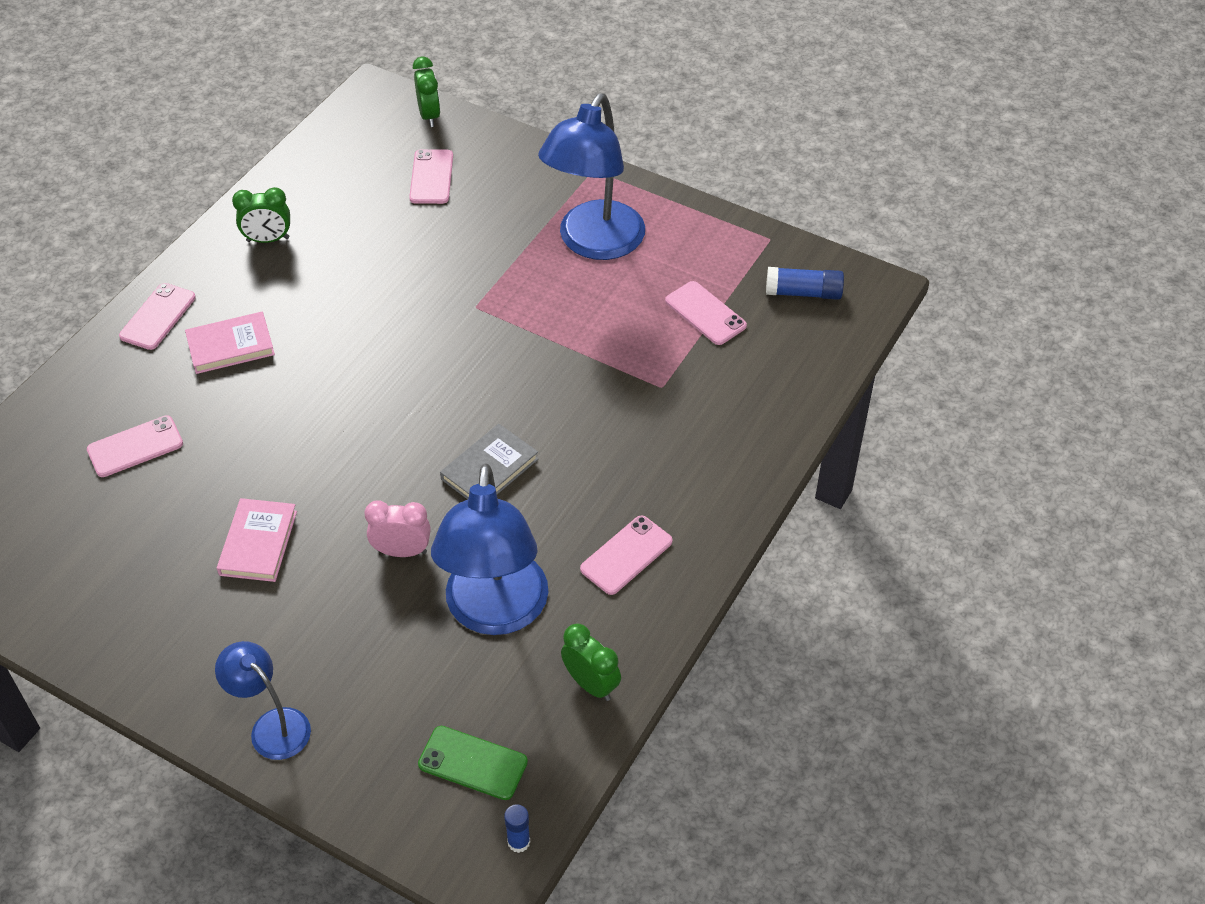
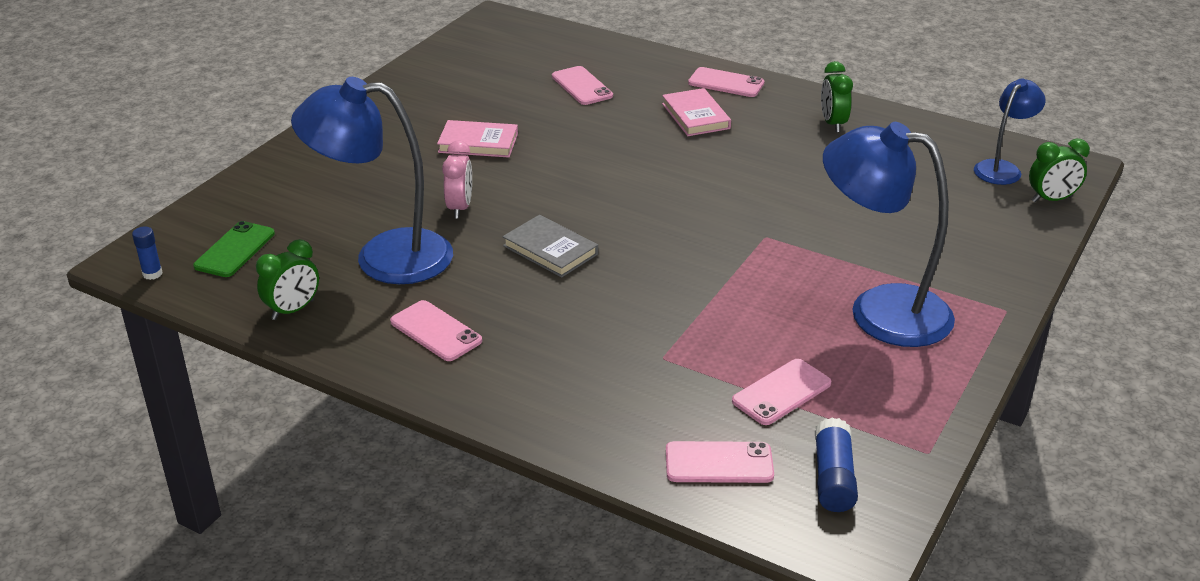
camera: 90 degrees right, 15 degrees down
blue lamp [215,641,311,760] -> blue lamp moved to [974,79,1046,185]
pink phone [409,149,453,204] -> pink phone moved to [666,441,774,483]

